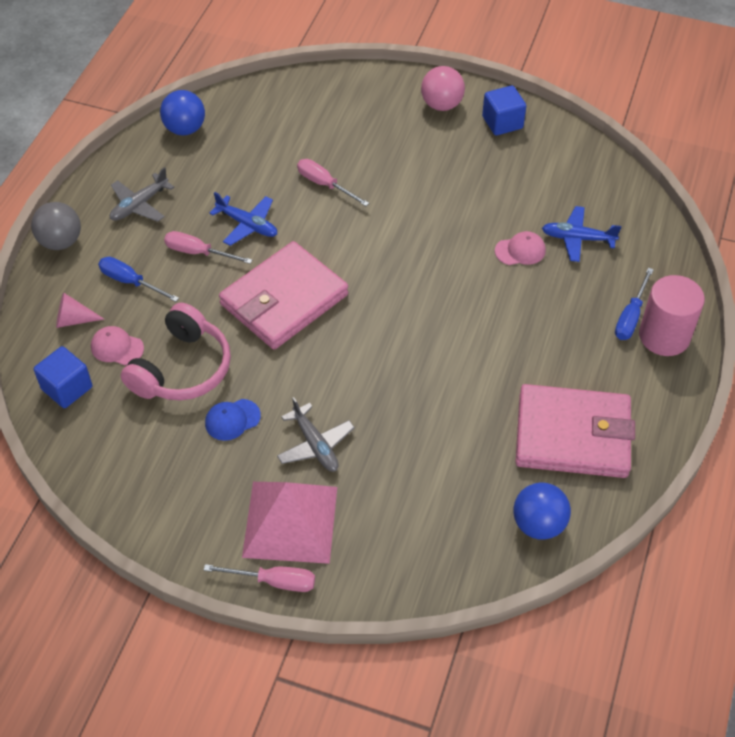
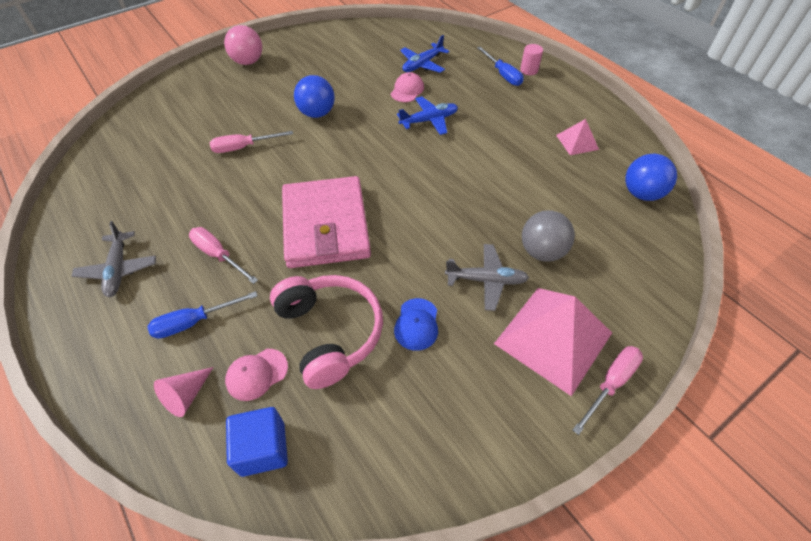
camera: 55 degrees left, 0 degrees up
grey ball [31,202,81,250] -> grey ball moved to [522,210,575,262]
blue ball [160,90,205,135] -> blue ball moved to [294,75,335,118]
pink screwdriver [164,231,252,264] -> pink screwdriver turned 75 degrees clockwise [189,227,258,284]
blue plane [209,192,277,246] -> blue plane moved to [397,96,458,135]
blue cube [482,85,526,136] -> none
pink wallet [516,384,635,478] -> pink pyramid [556,119,599,155]
pink cylinder [639,275,705,356] -> pink cylinder [520,44,543,75], size x0.49

